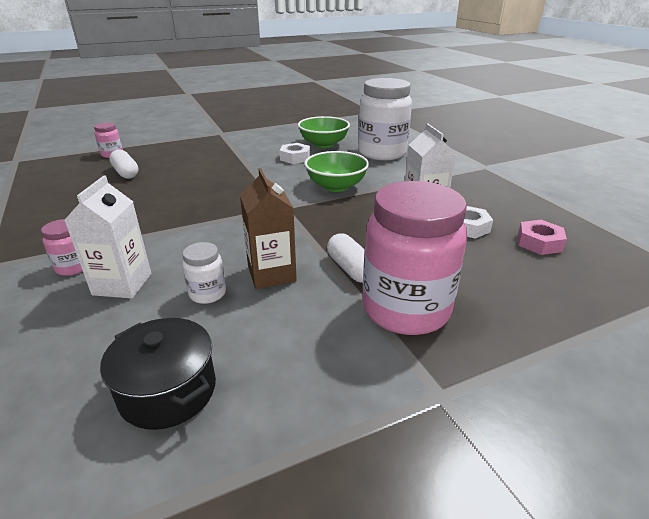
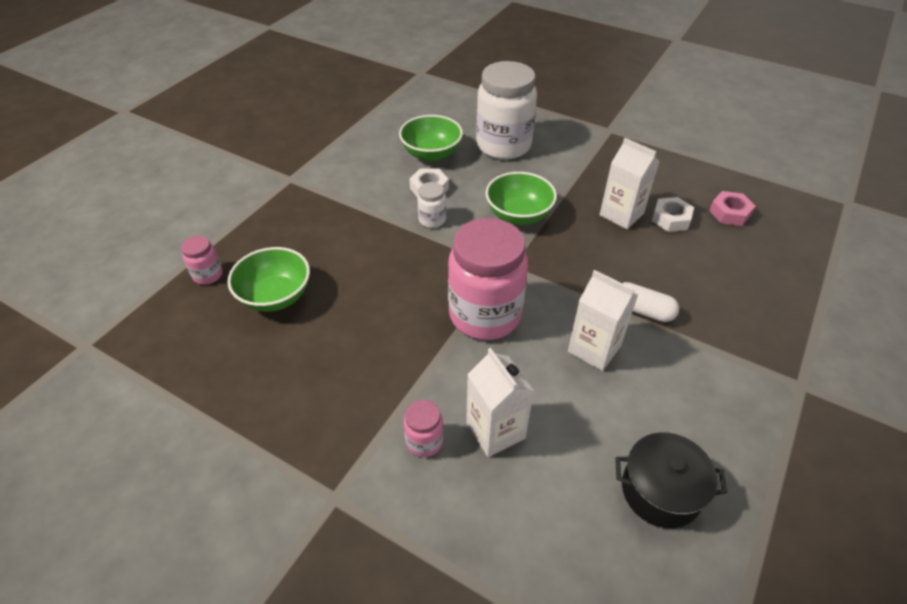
camera: 35 degrees left, 15 degrees up
white capsule [109,150,138,179] -> green bowl [228,247,310,312]
white jar [182,242,226,304] -> white jar moved to [417,182,446,228]
brown carton [240,168,297,289] -> white carton [568,270,638,371]
pink jar [362,181,467,335] -> pink jar moved to [448,218,528,340]

